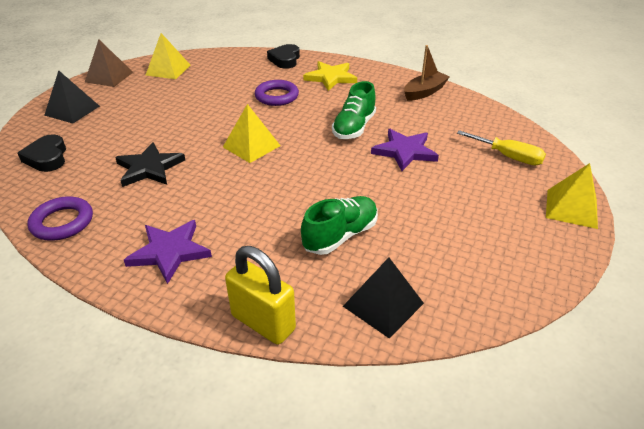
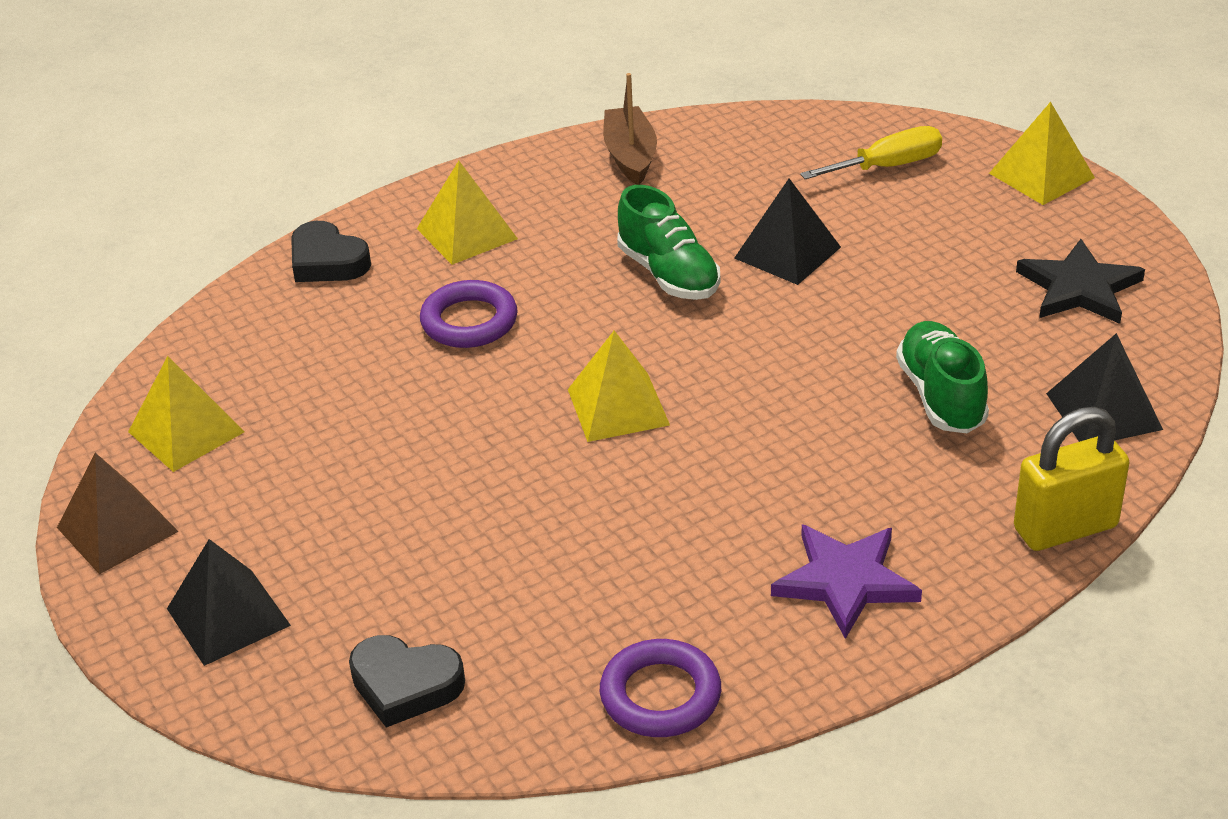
camera: 55 degrees left, 0 degrees up
black star [115,142,185,187] -> black star moved to [1016,239,1145,324]
yellow star [303,61,357,91] -> yellow pyramid [417,161,518,265]
purple star [371,129,439,171] -> black pyramid [734,178,841,285]

